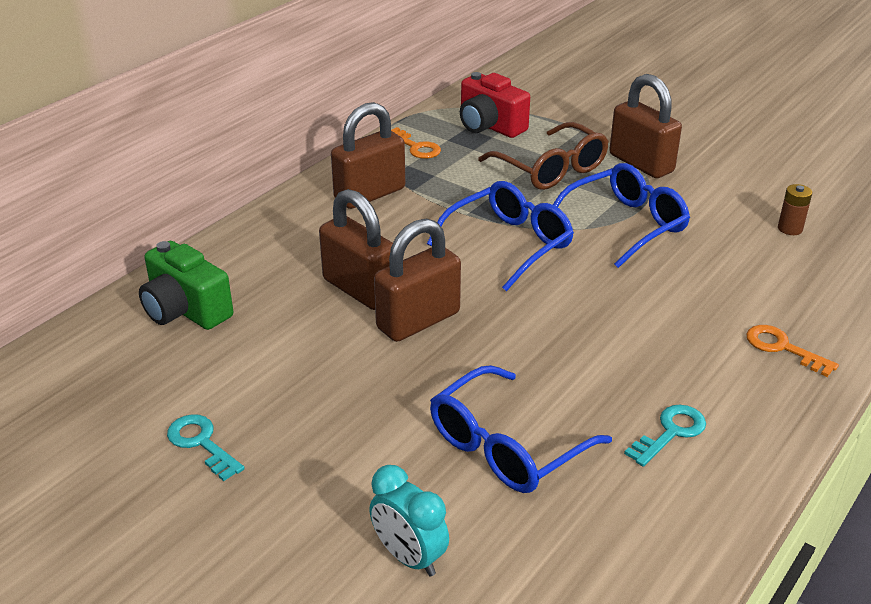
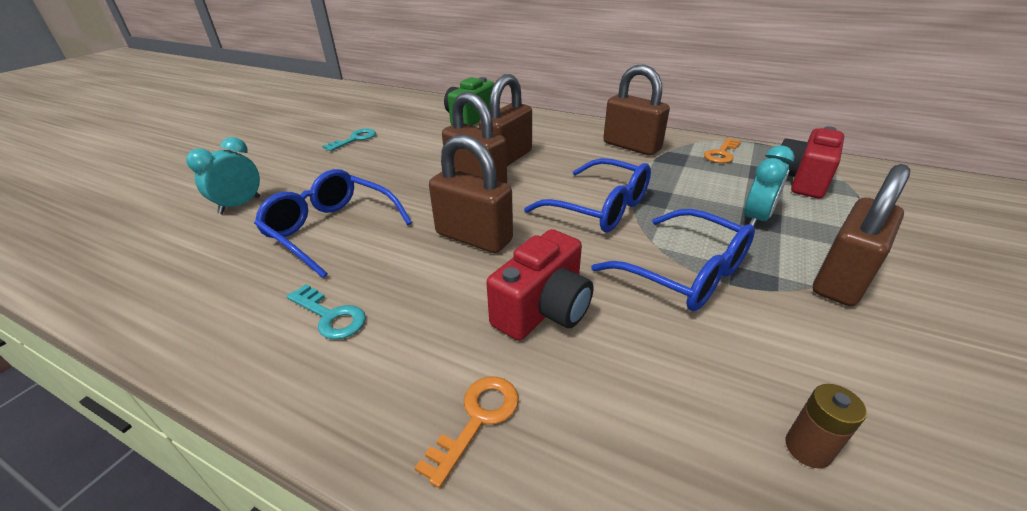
camera: 80 degrees right, 0 degrees up
brown glasses [478,122,609,190] -> turquoise clock [744,145,794,227]
none -> brown padlock [429,135,513,253]
none -> red camera [486,229,594,340]

